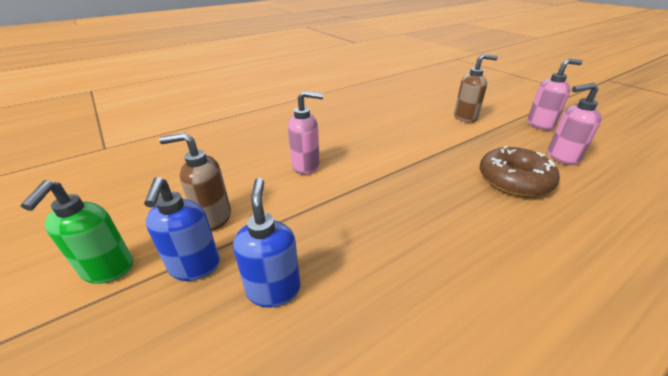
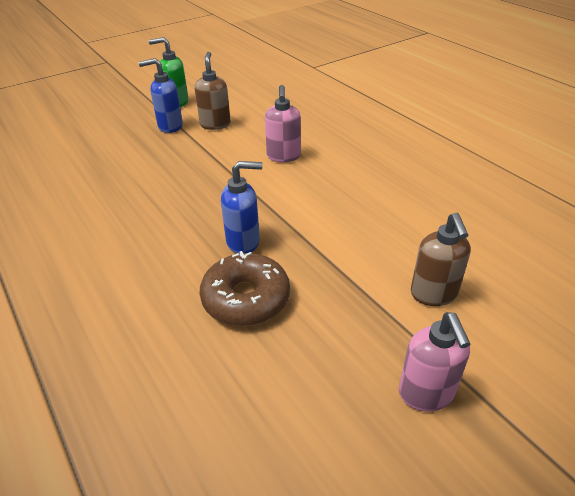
camera: 90 degrees right, 5 degrees up
blue soap dispenser [233,178,300,308] -> blue soap dispenser moved to [221,161,263,254]
pink soap dispenser [548,83,601,165] -> none

